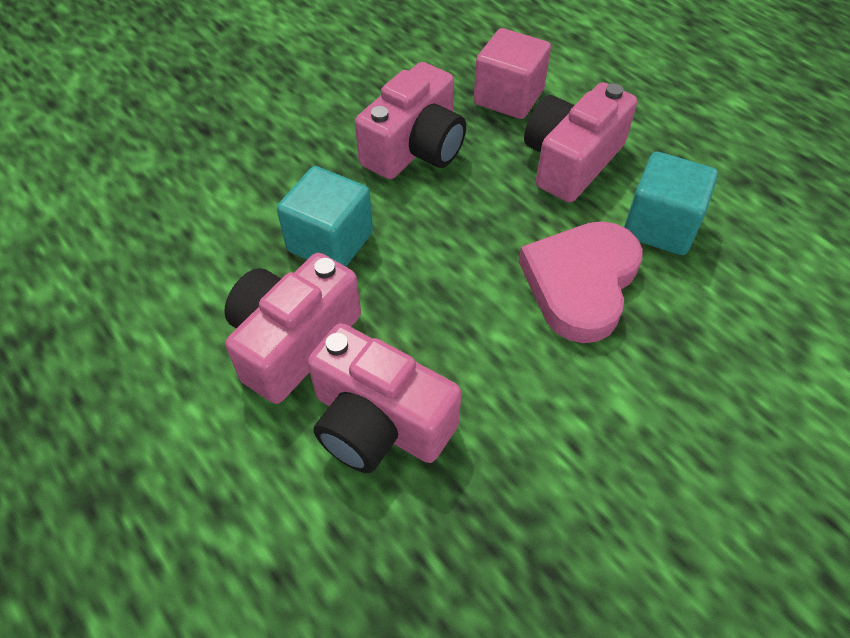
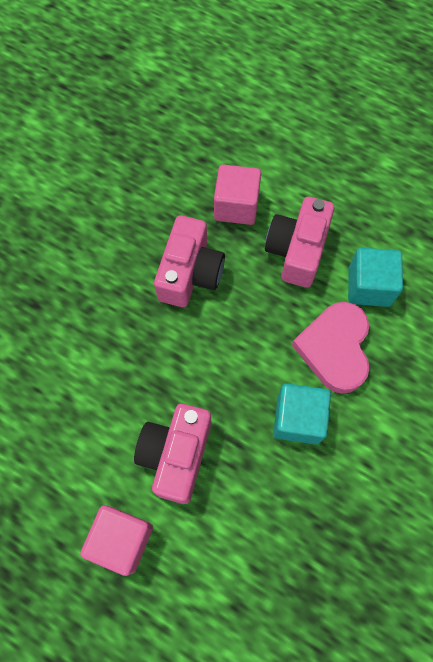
camera: 20 degrees left, 15 degrees up
turquoise cube [277,166,373,267] -> turquoise cube moved to [273,383,331,445]
pink camera [308,323,461,473] -> none
none -> pink cube [80,505,153,576]

